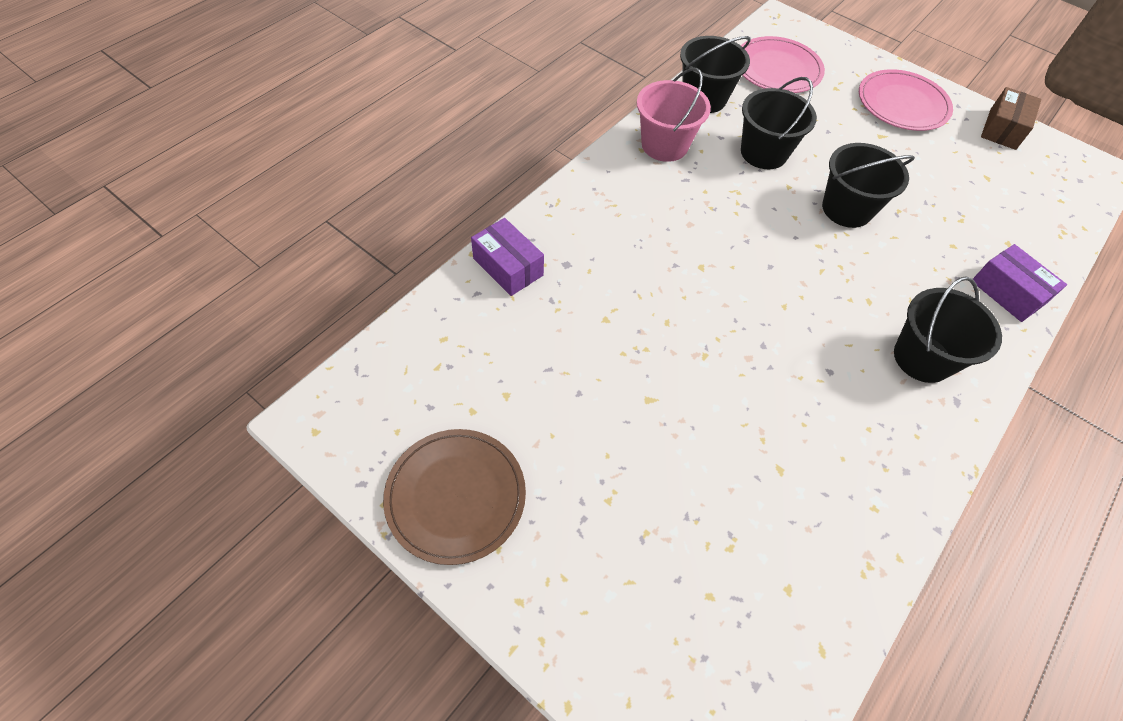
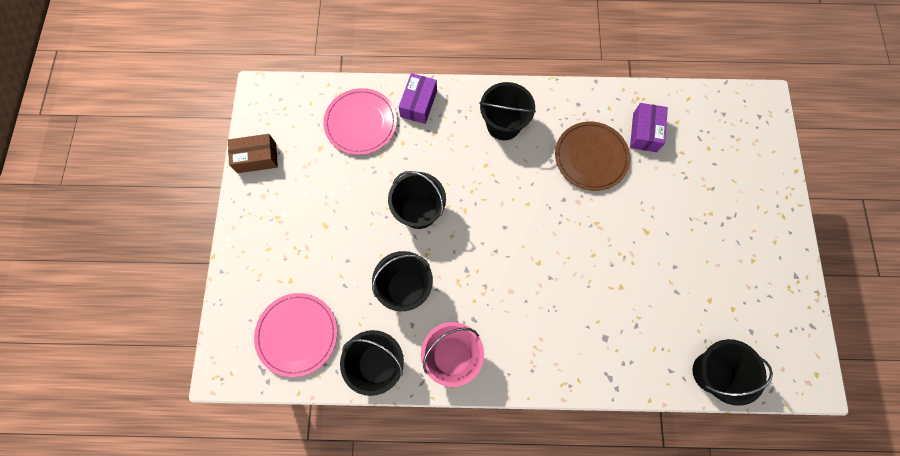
camera: 125 degrees left, 15 degrees up
brown plate [383,429,526,565] -> brown plate moved to [555,122,630,191]
purple box [471,218,544,296] -> purple box moved to [630,103,668,152]
pink plate [859,69,953,131] -> pink plate moved to [323,88,397,155]
none -> black bucket [693,339,773,406]

